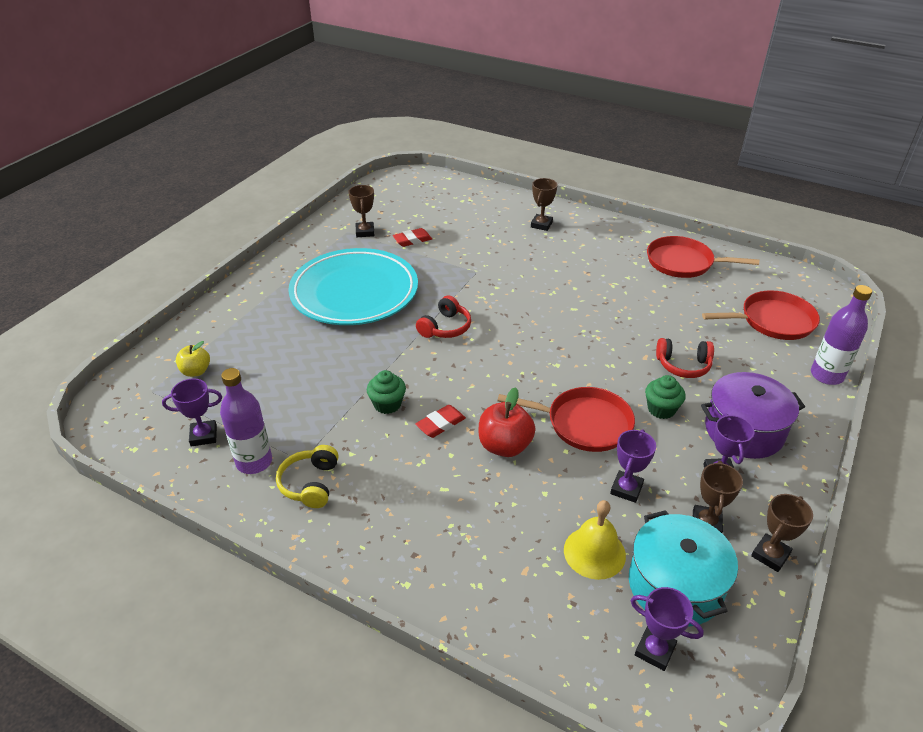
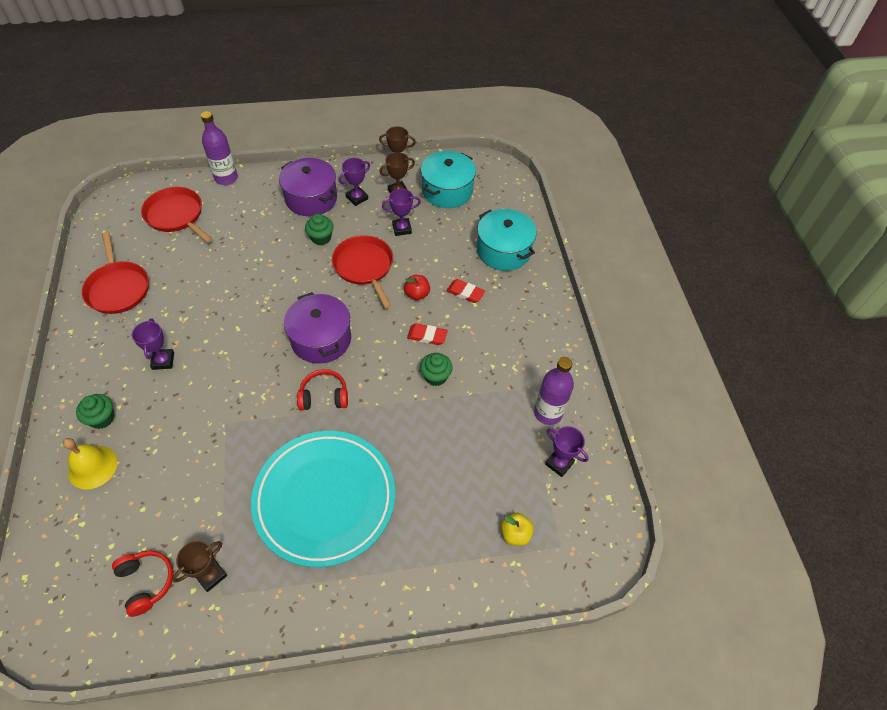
camera: 130 degrees left, 15 degrees up
yellow headphones [276,445,339,508] -> none
red eraser [393,228,432,247] -> red eraser moved to [446,279,485,303]
red apple [479,387,535,457] -> red apple [404,275,430,300], size x0.64
brown trophy [531,178,557,231] -> green cupcake [76,394,114,429]
yellow bell [564,500,626,580] -> yellow bell moved to [63,438,117,490]
purple trophy [631,587,704,671] -> purple trophy moved to [132,318,174,370]
red headphones [656,338,714,378] -> red headphones moved to [112,550,174,617]
none -> purple pot [284,292,351,364]
none -> turquoise pot [477,209,536,271]

